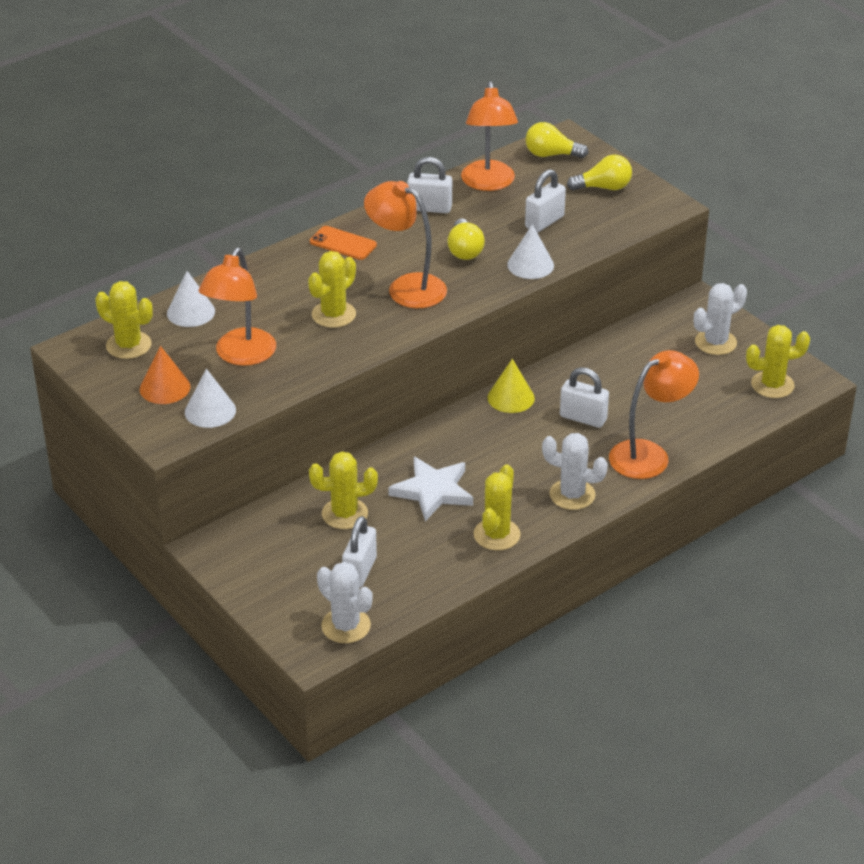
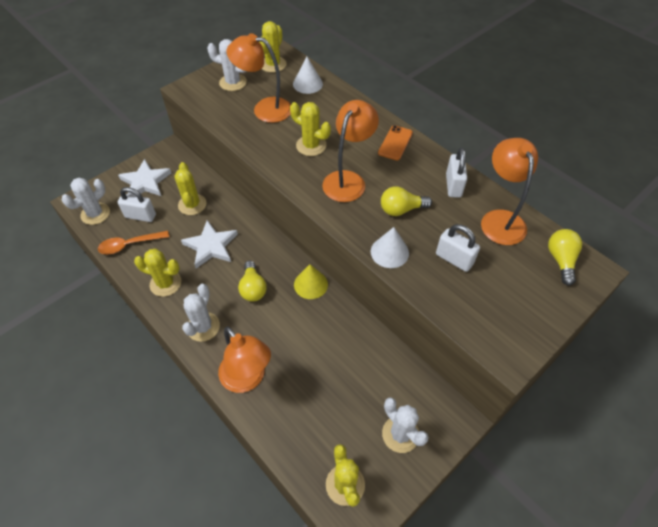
camera: 85 degrees right, 15 degrees up
orange cone [140,346,191,404] -> white cactus [207,39,247,91]
white cone [185,369,236,428] -> none
orange lamp [461,81,518,191] -> orange lamp turned 90 degrees clockwise [481,138,538,245]
white padlock [560,367,609,428] -> none
yellow light bulb [567,155,632,191] -> yellow light bulb moved to [238,261,267,302]
none -> orange spoon [98,231,169,254]
none -> white star [118,159,171,196]

